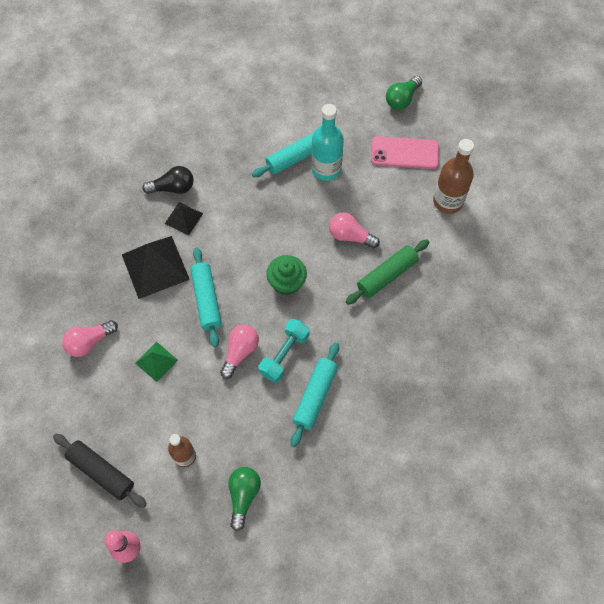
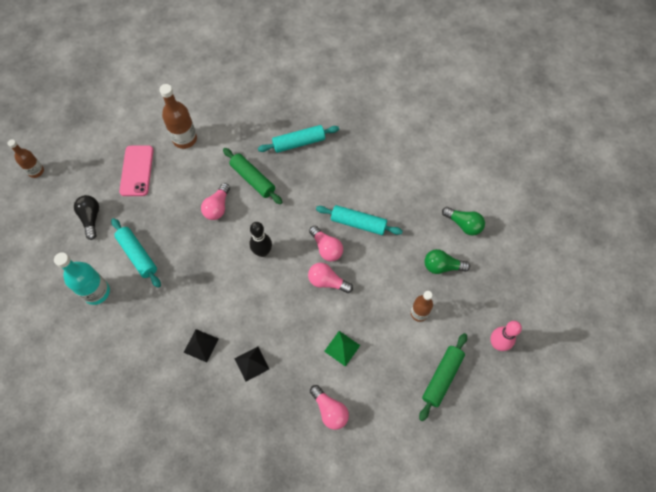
camera: 95 degrees left, 0 degrees up
black rolling pin [53,434,147,508] -> green rolling pin [419,333,467,421]
black pyramid [122,236,190,299] -> black pyramid [234,347,269,382], size x0.54
black light bulb [142,166,194,194] -> black light bulb moved to [74,195,99,240]
turquoise rolling pin [190,247,222,347] -> turquoise rolling pin moved to [258,125,339,153]
turquoise dumbbell [258,319,309,383] -> pink light bulb [309,226,343,262]
green cupcake [266,255,307,295] -> black bowling pin [250,222,272,257]
turquoise bottle [311,104,344,181] -> turquoise bottle moved to [54,252,110,305]
green light bulb [386,76,422,110] -> green light bulb moved to [442,207,485,236]
none -> brown bottle [7,140,44,178]

